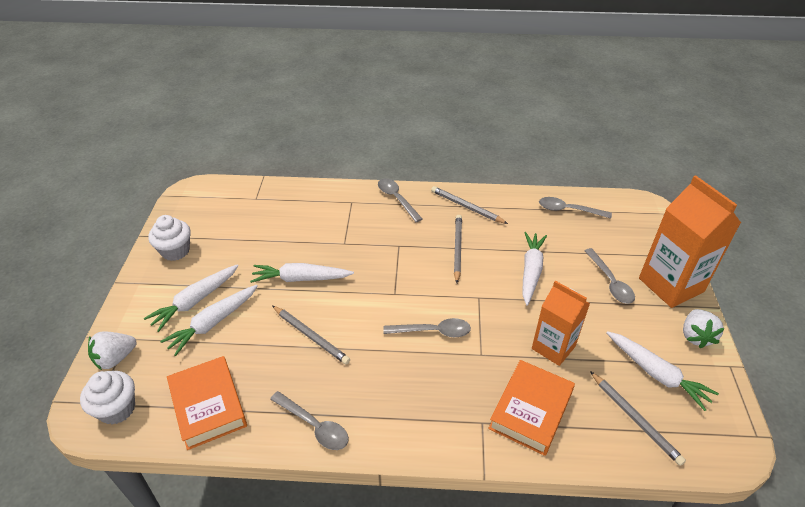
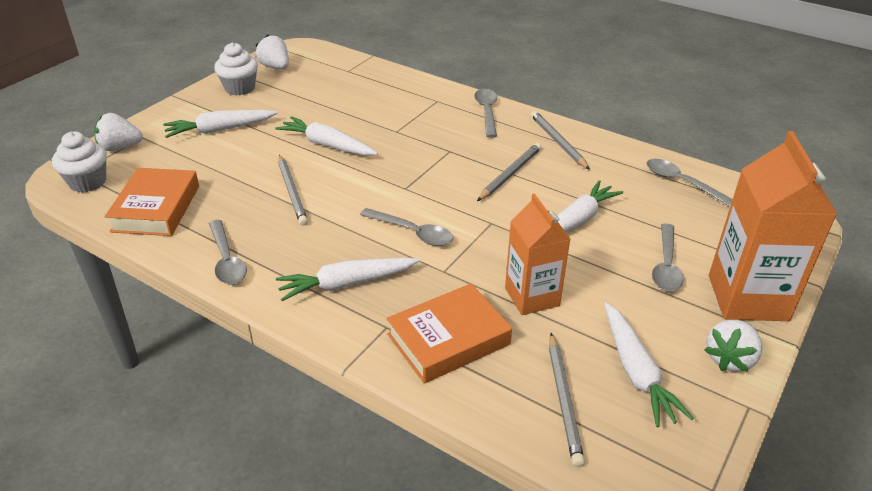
camera: 30 degrees right, 5 degrees down
white carrot [160,285,258,356] -> white carrot moved to [276,258,420,301]
none -> white strawberry [256,34,289,69]

